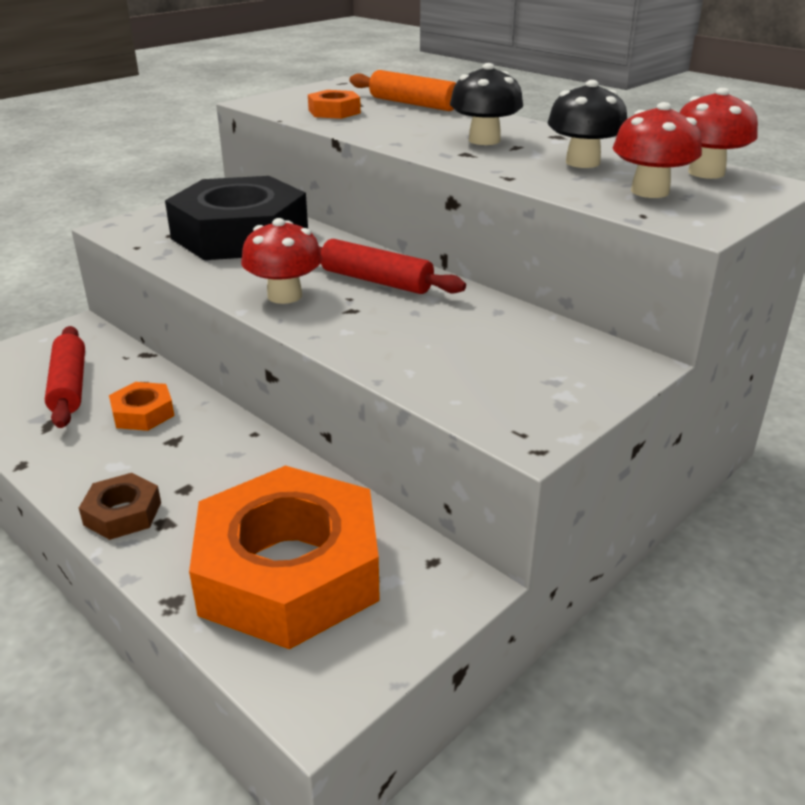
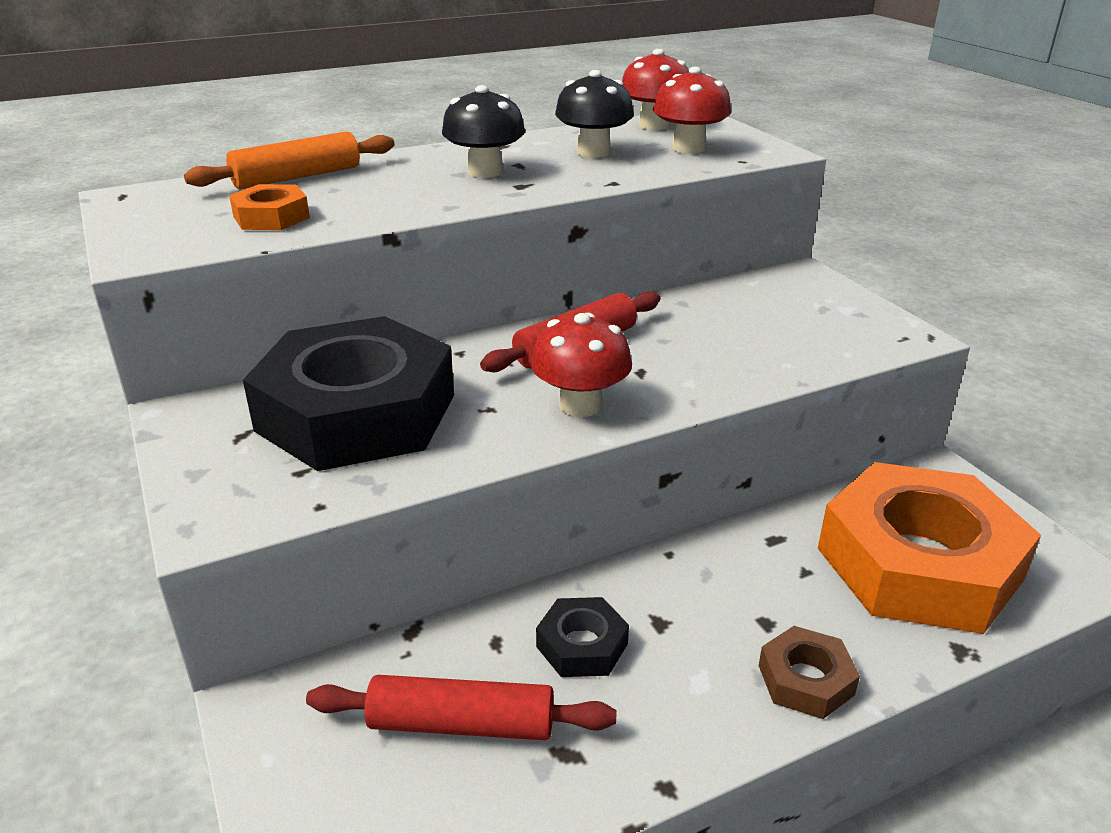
camera: 70 degrees left, 0 degrees up
orange nut [109,382,174,431] -> black nut [536,597,629,677]

